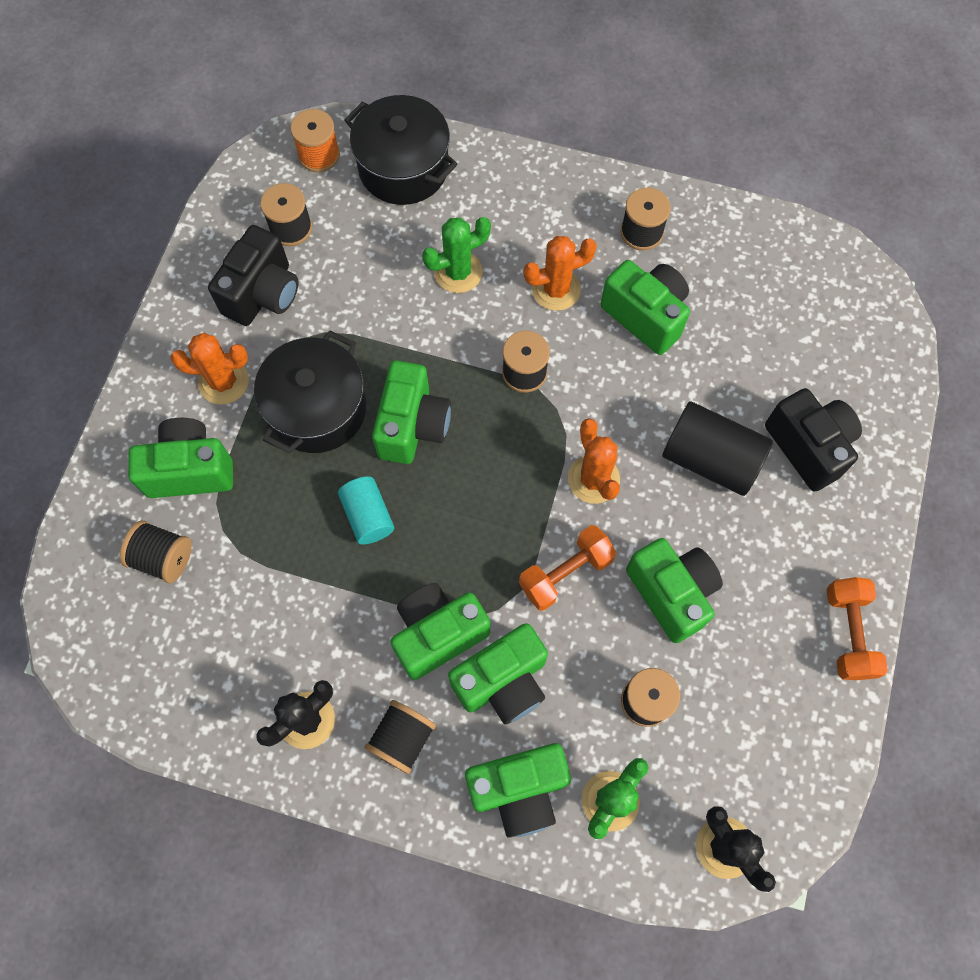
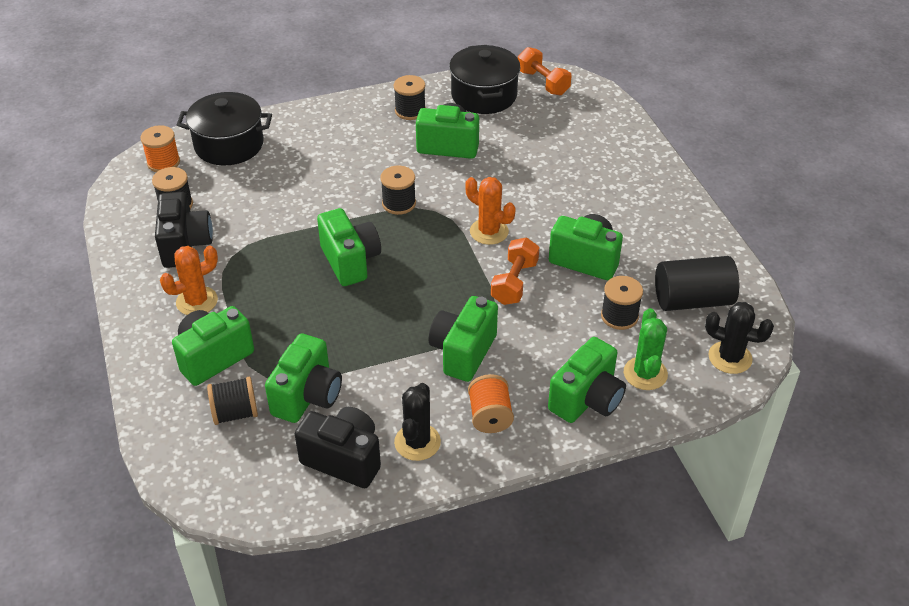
camera: 35 degrees left, 25 degrees down
black pot [254,330,366,453] -> black pot moved to [449,45,521,114]
turquoise cylinder [338,476,394,544] -> none
black spool [364,700,436,774] -> orange spool [468,374,514,433]
green cactus [422,217,491,293] -> none
green camera [448,623,548,725] -> green camera moved to [265,333,342,423]
orange cactus [523,236,597,311] -> none
black cylinder [662,401,773,496] -> black cylinder moved to [655,256,739,311]
black camera [765,388,862,492] -> black camera moved to [295,407,381,488]
orange dumbbell [826,577,888,680] -> orange dumbbell moved to [518,47,571,95]

